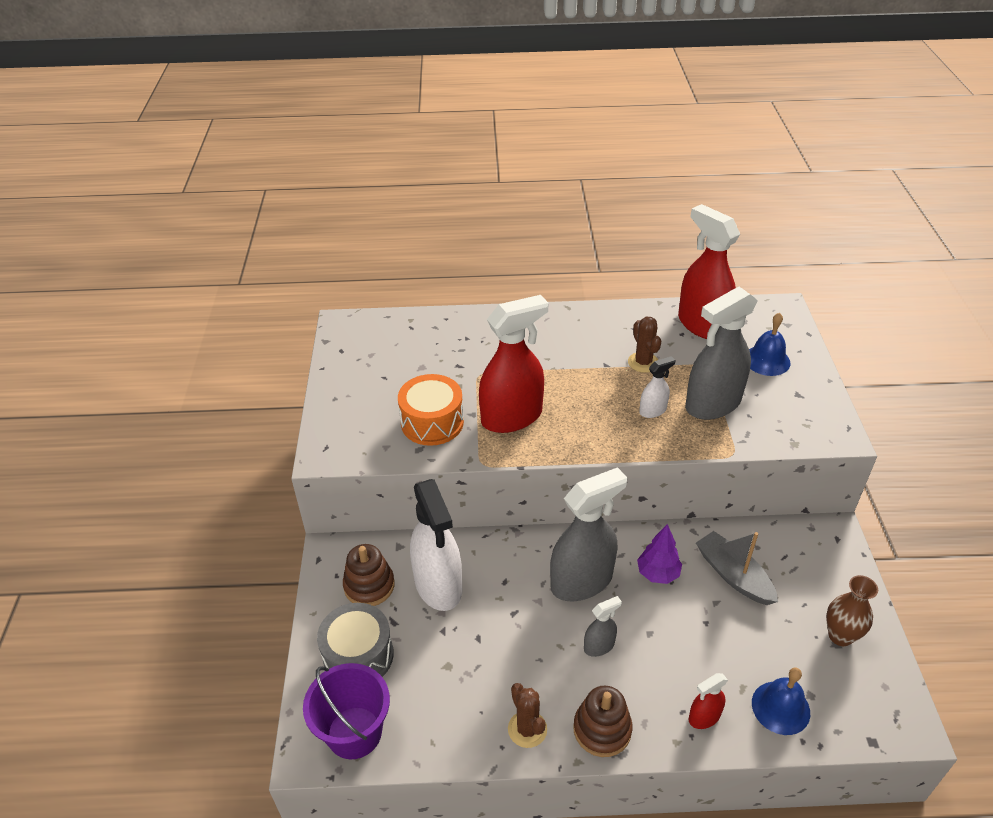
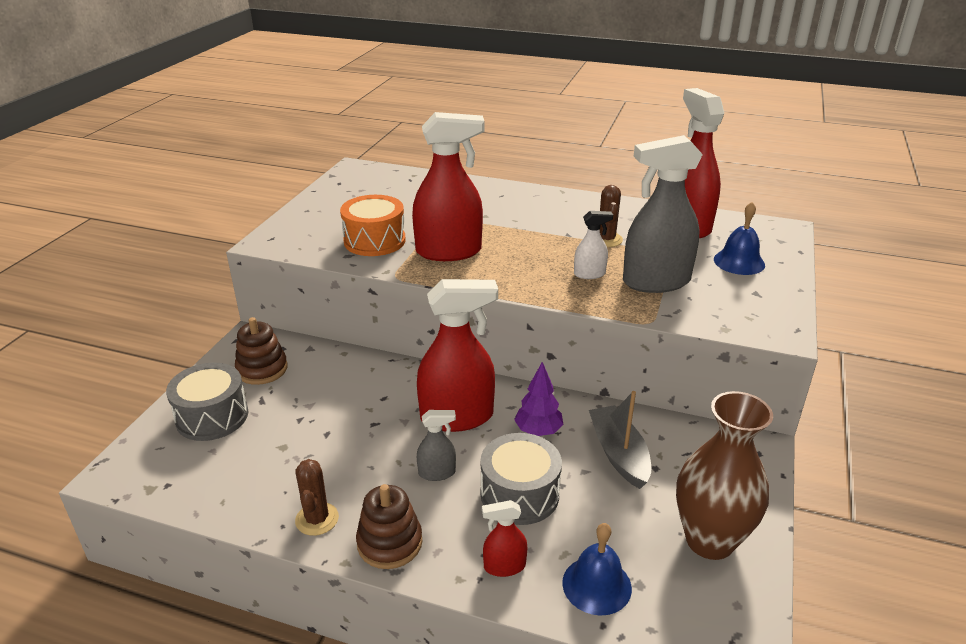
camera: 20 degrees right, 10 degrees down
purple bucket [303,663,390,759] -> none
white spray bottle [410,479,462,611] -> none
grey spray bottle [550,467,627,601] -> red spray bottle [417,279,498,432]
brown vase [826,575,878,646] -> brown vase [676,391,773,560], size x1.66
none -> grey drum [480,433,562,525]

